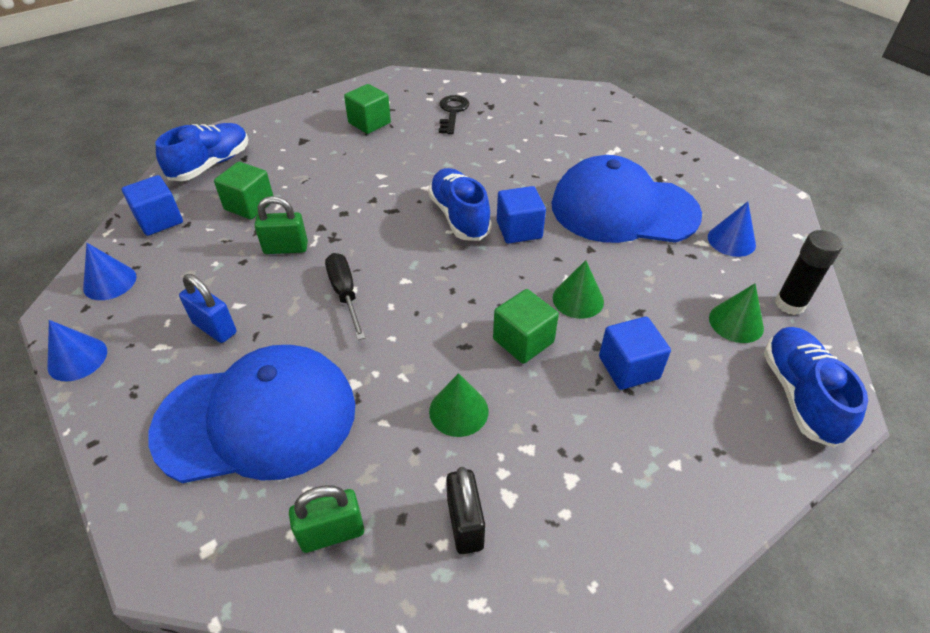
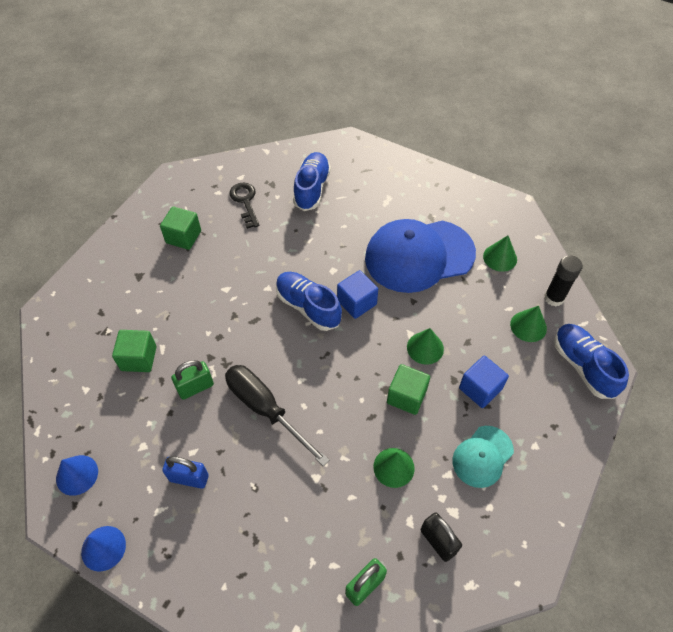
camera: 25 degrees left, 10 degrees up
blue cube [122,175,183,236] -> none
blue cap [148,345,355,483] -> none
blue shoe [155,123,249,181] -> blue shoe moved to [293,152,331,211]
black screwdriver [325,253,365,340] -> black screwdriver [225,365,330,466], size x1.53
blue cone [708,201,756,257] -> green cone [483,235,517,272]
none -> turquoise cap [453,426,514,488]

